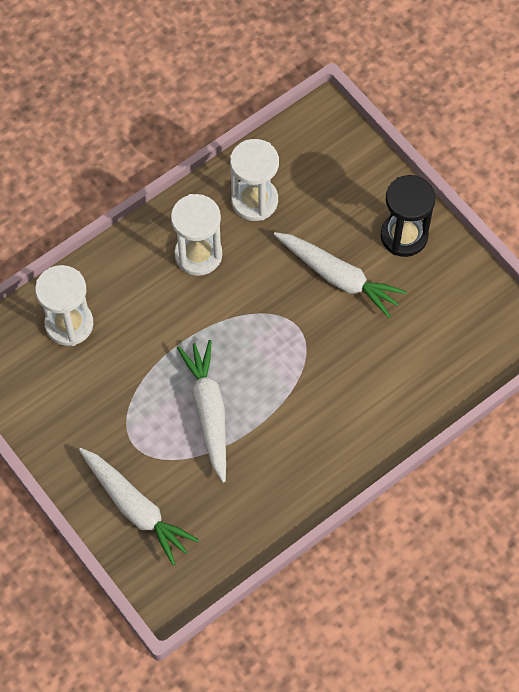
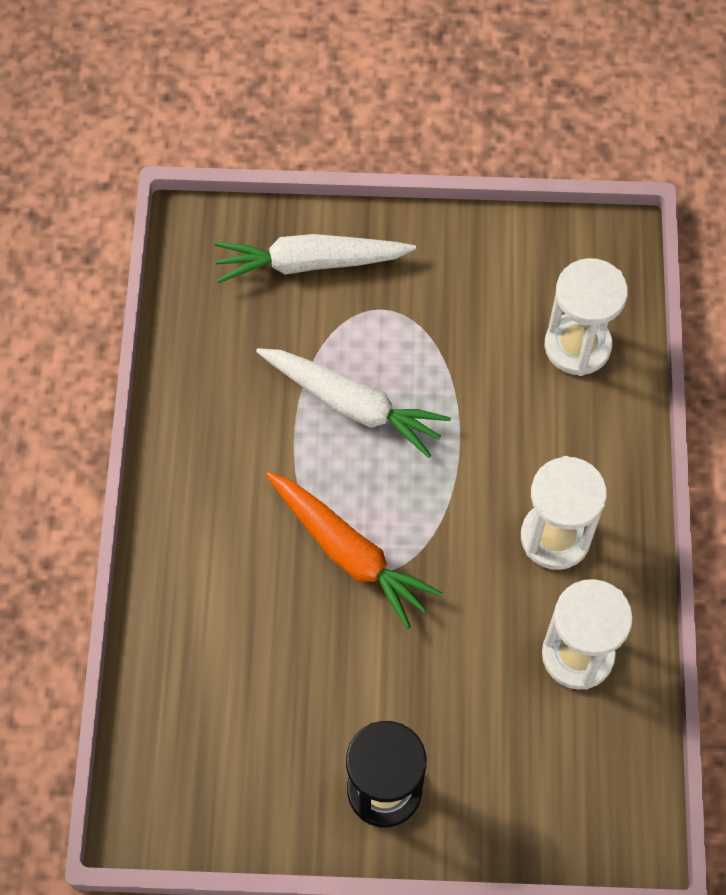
camera: 130 degrees right, 0 degrees up
white carrot [274,232,407,318] -> none
none -> orange carrot [266,472,442,629]

